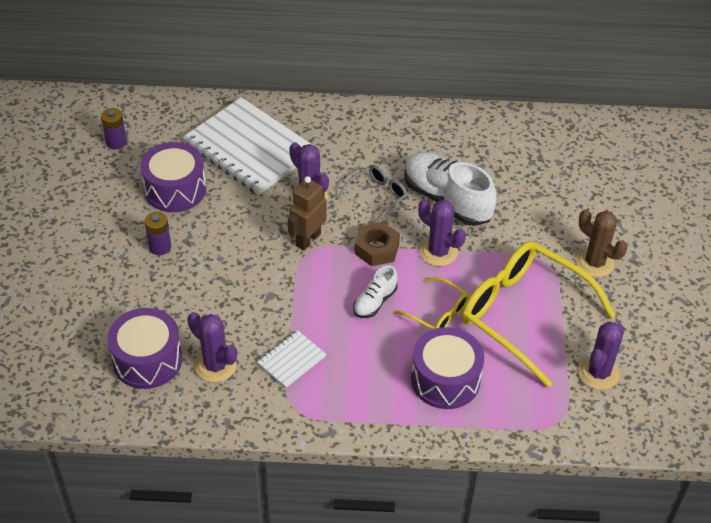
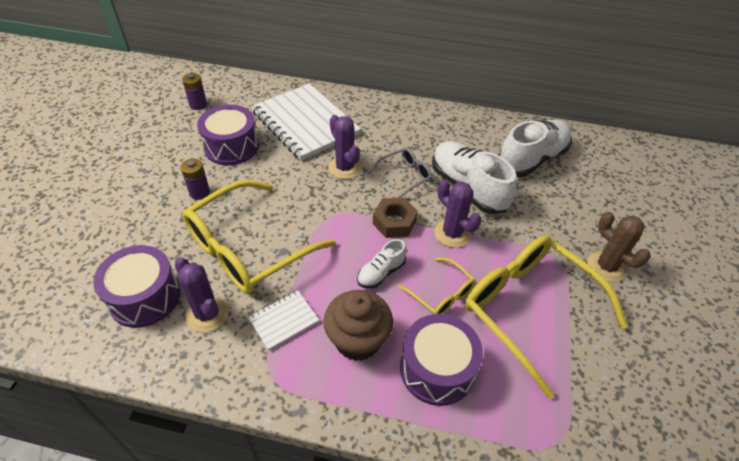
camera: 10 degrees right, 0 degrees up
brown robot [288,176,327,250] -> none
purple cactus [578,322,625,390] -> none
none -> yellow glasses [182,180,335,294]
none -> brown cupcake [323,290,393,361]
none -> white shoe [498,120,572,177]

